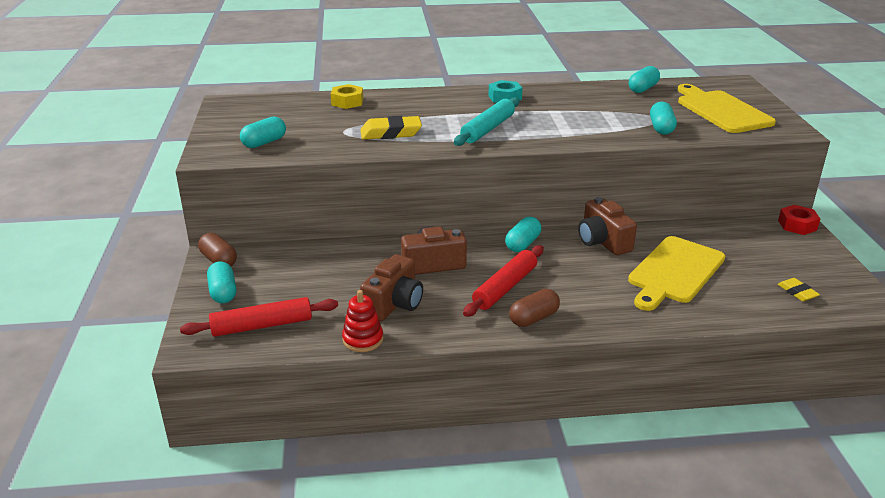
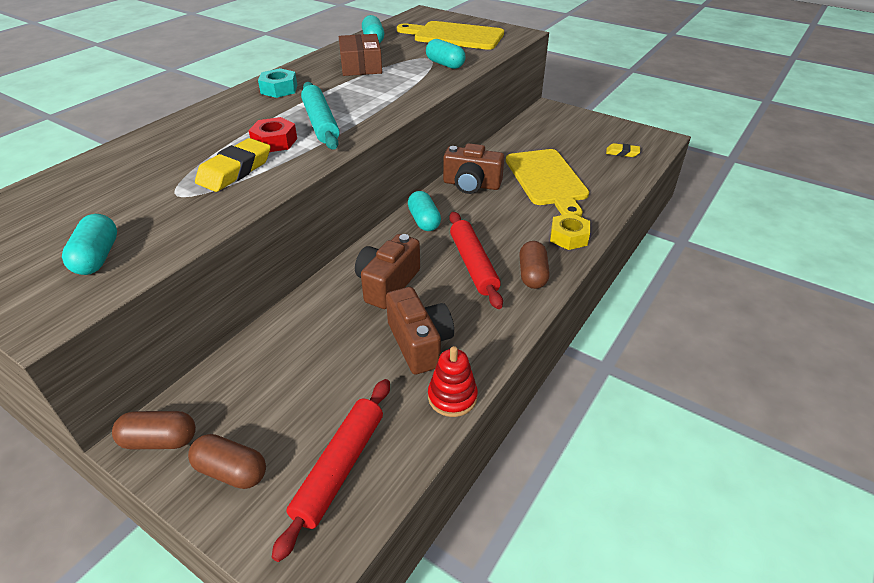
camera: 50 degrees left, 10 degrees up
turquoise capsule [207,261,236,303] -> brown capsule [188,434,266,489]
yellow nut [331,84,363,109] -> yellow nut moved to [550,213,590,250]
red nut [778,205,820,235] -> red nut moved to [248,117,297,152]
none -> brown box [339,34,382,76]

